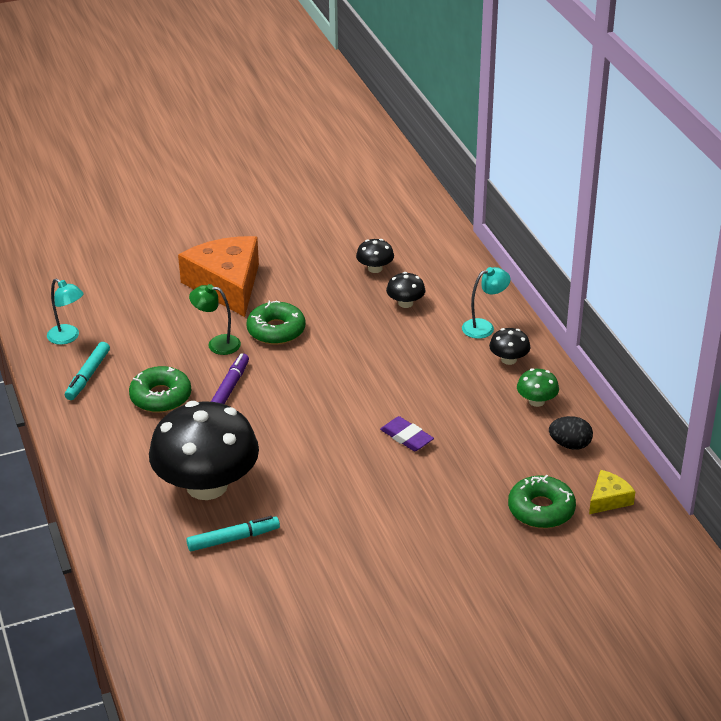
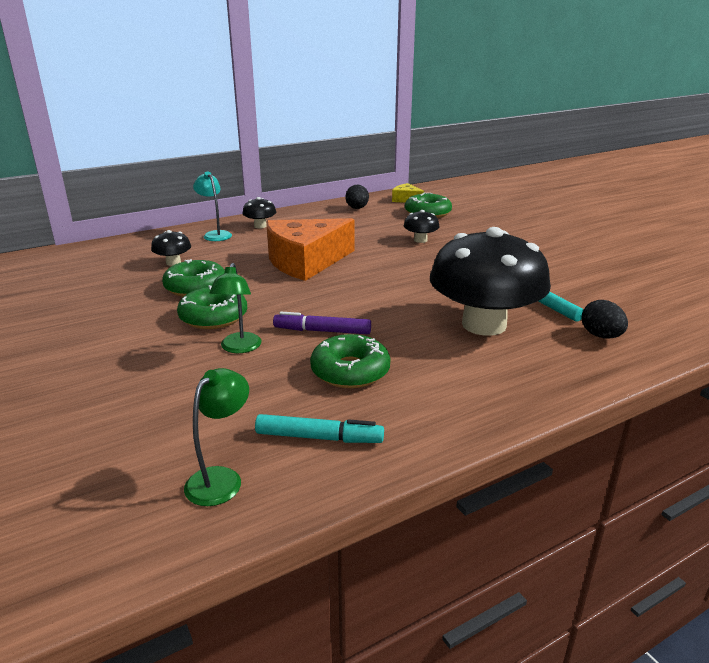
camera: 100 degrees left, 10 degrees down
turquoise lamp [47,279,84,345] -> green lamp [184,368,249,506]
orange cheese [178,236,259,317] -> orange cheese moved to [266,218,355,281]
black mushroom [356,239,394,273] -> black mushroom moved to [404,210,439,243]
purple eraser [380,416,434,451] -> none
green mushroom [517,368,559,407] -> none
none -> green donut [162,259,225,297]
none -> black egg [581,300,628,338]

